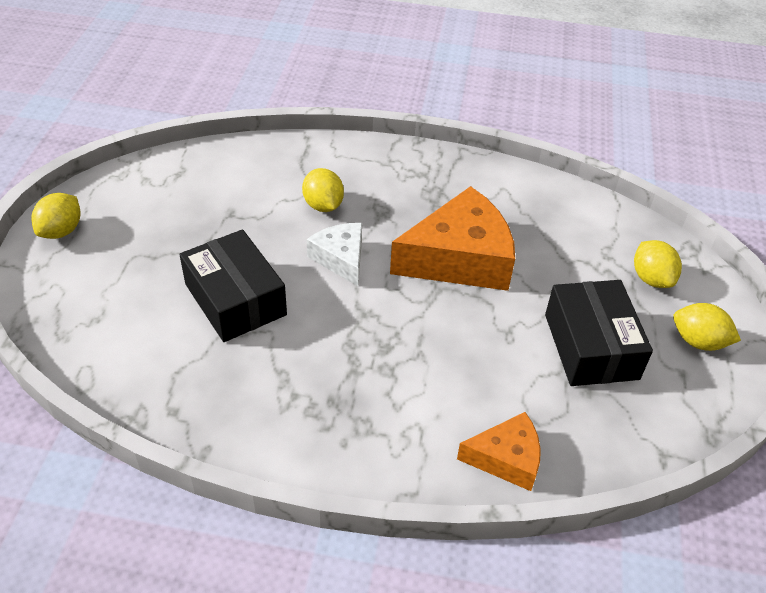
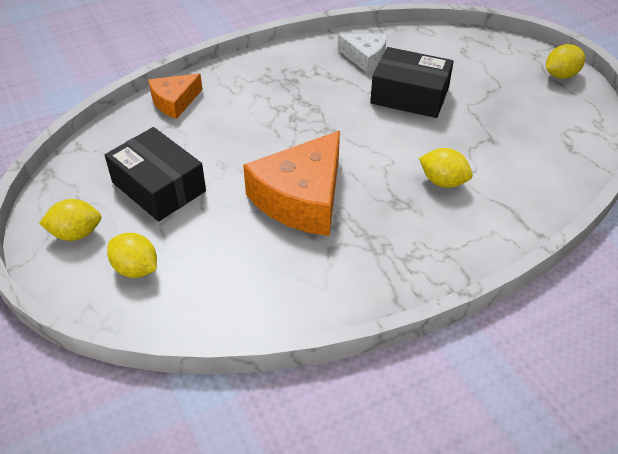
camera: 145 degrees right, 0 degrees up
yellow lemon [31,193,80,239] -> yellow lemon turned 75 degrees clockwise [546,44,585,79]
white cheese [307,223,362,286] -> white cheese moved to [338,34,387,73]

